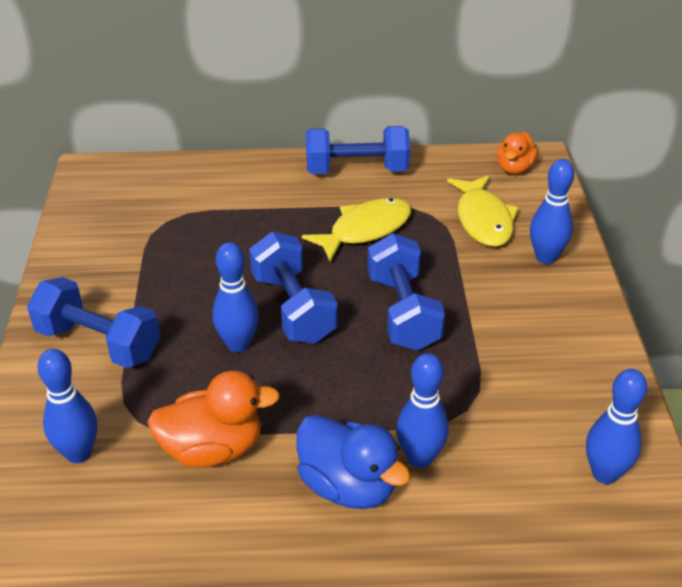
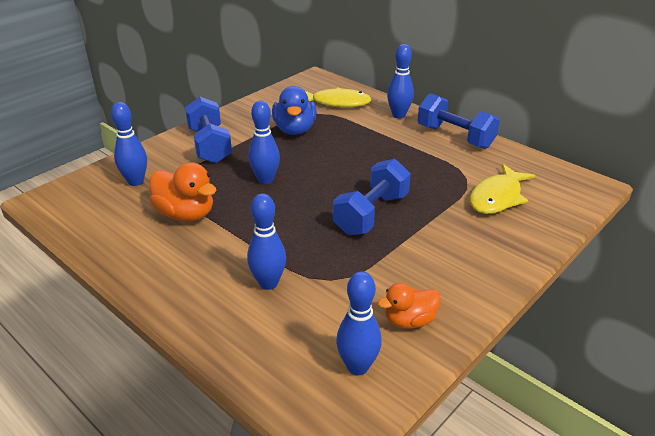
camera: 45 degrees right, 5 degrees down
blue dumbbell [249,232,338,344] -> none
blue duck [296,415,411,509] -> blue duck moved to [272,86,316,135]
yellow fish [302,198,411,262] -> yellow fish moved to [305,87,371,108]
orange duck [497,132,538,174] -> orange duck moved to [378,283,441,329]
blue bowling pin [530,159,574,264] -> blue bowling pin moved to [387,44,414,119]

